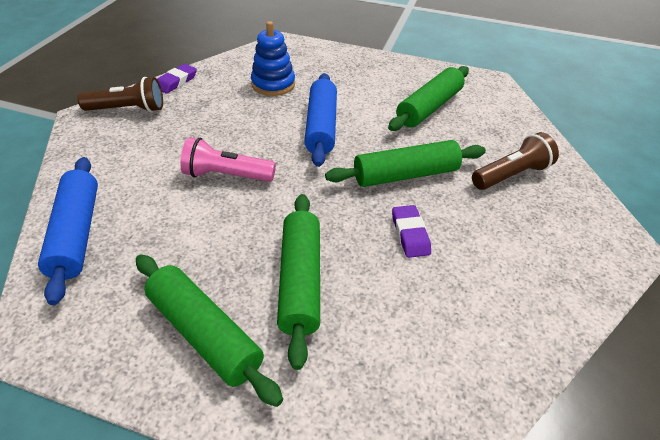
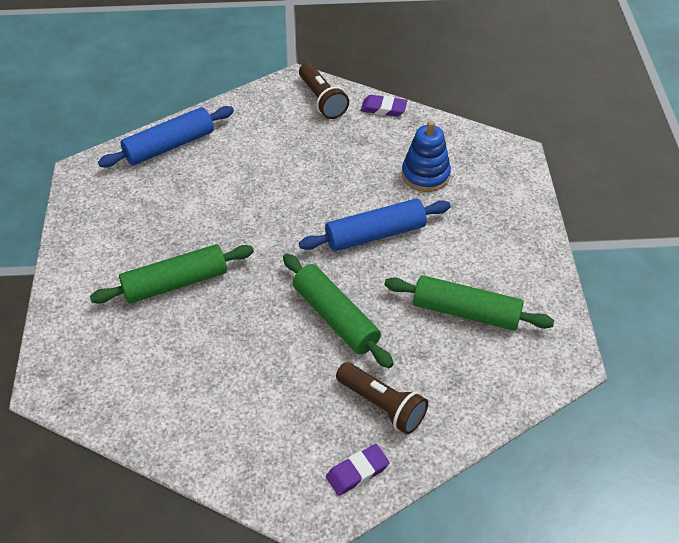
camera: 70 degrees right, 5 degrees up
green rolling pin [136,255,283,407] -> none
pink flashlight [180,137,276,182] -> none
purple eraser [392,205,431,258] -> purple eraser moved to [326,444,389,496]

